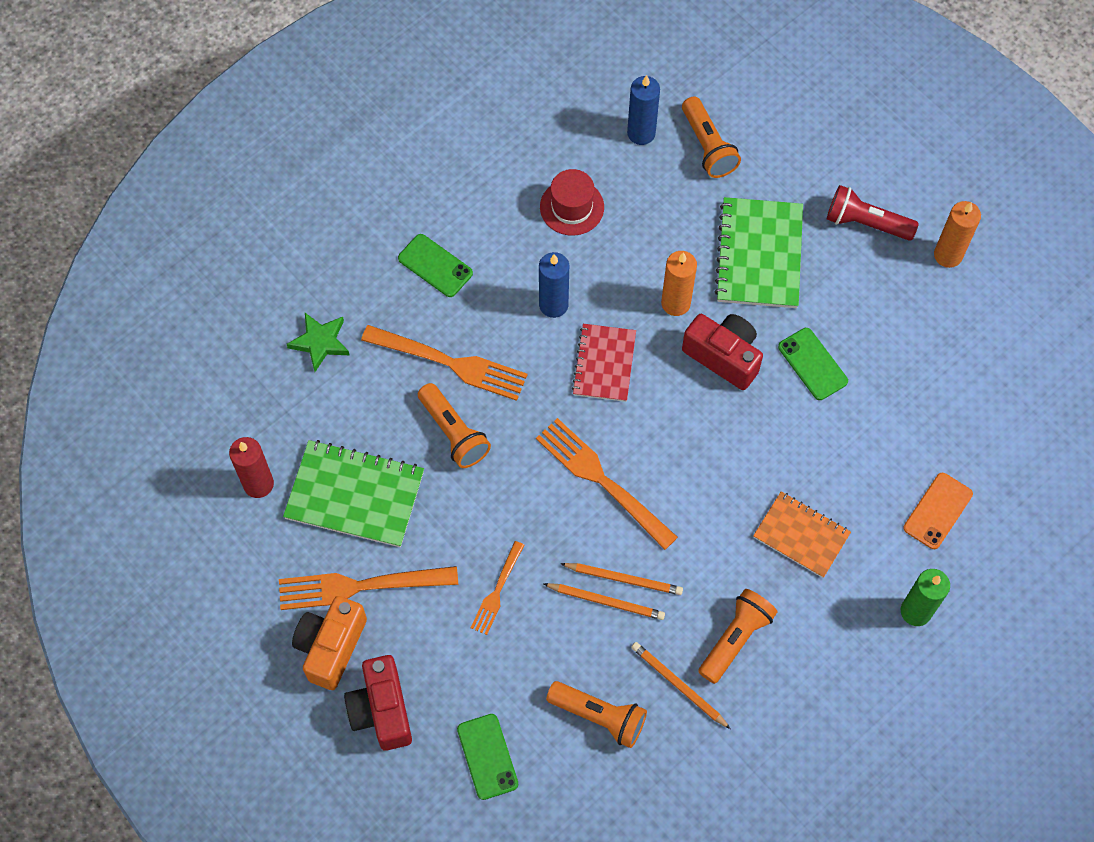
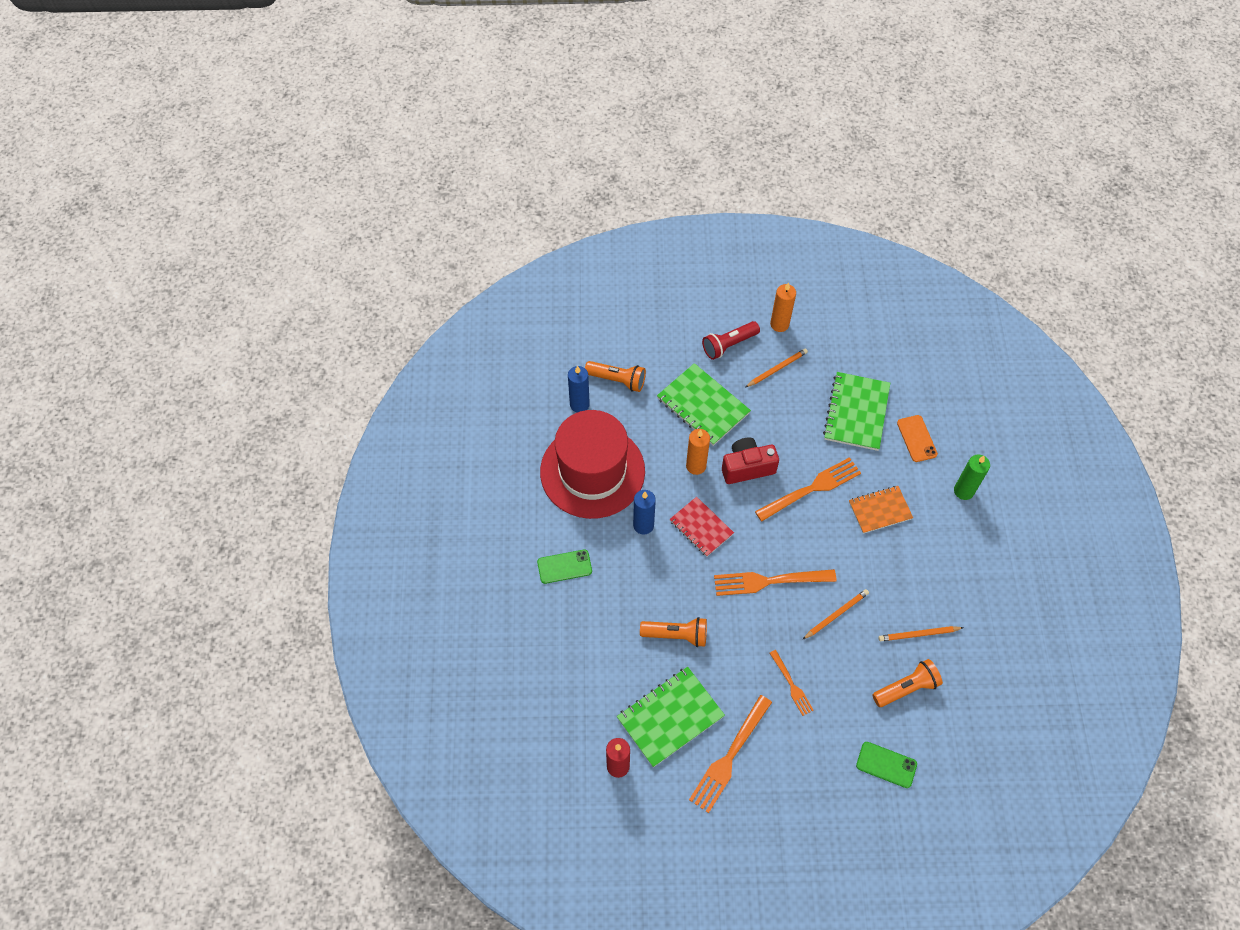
camera: 50 degrees left, 5 degrees down
green star [287,313,349,372] -> none
orange camera [292,596,367,690] -> none
red camera [344,655,412,751] -> none
orange fork [361,325,528,401] -> orange fork moved to [755,457,861,521]
red hat [540,169,604,236] -> red hat [540,410,645,519], size x2.31
orange pencil [544,583,665,620] -> orange pencil moved to [746,348,808,387]
orange flashlight [698,589,778,684] -> none
green phone [778,328,848,400] -> none
none -> green notebook [823,372,890,451]

